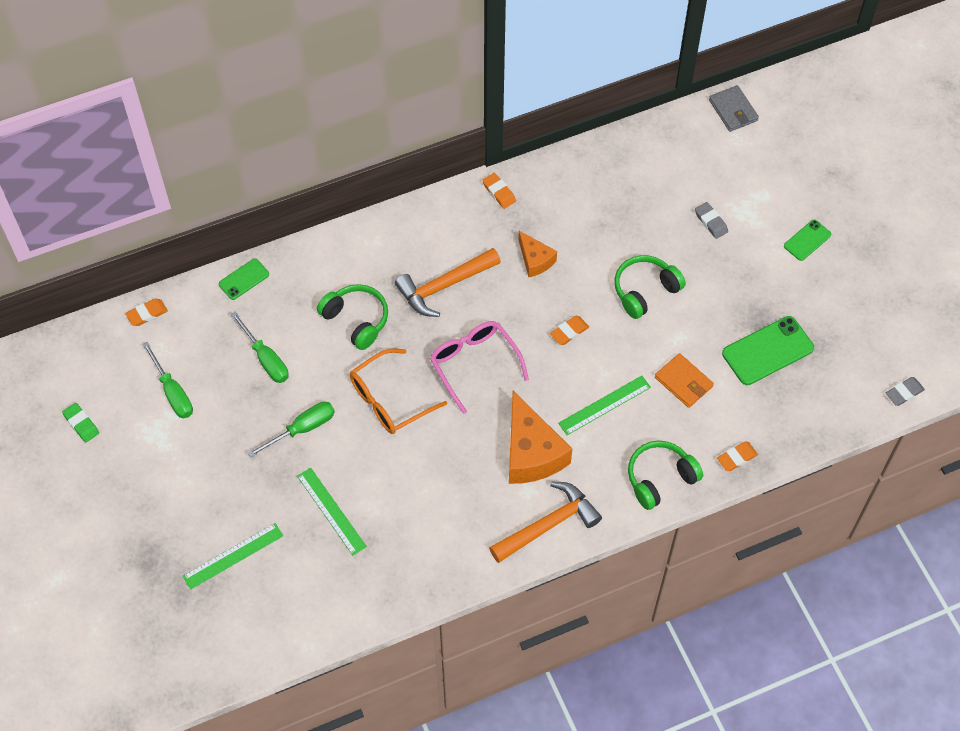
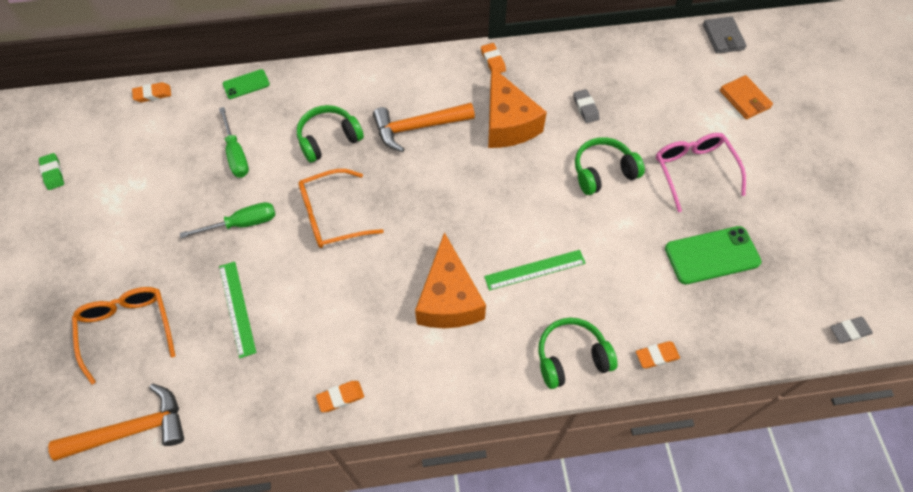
camera: 15 degrees right, 0 degrees up
green screwdriver [142,342,193,418] -> none
green ruler [183,523,283,590] -> orange glasses [72,287,175,384]
green headphones [317,284,388,350] -> green headphones turned 90 degrees counterclockwise [297,105,364,163]
pink glasses [430,321,529,414] -> pink glasses moved to [656,133,746,212]
orange hammer [489,481,602,563] -> orange hammer moved to [48,384,184,461]
orange cheese [519,231,557,277] -> orange cheese [488,67,547,148], size x1.81
orange eraser [550,316,589,345] -> orange eraser moved to [316,381,364,412]
orange wallet [655,353,714,408] -> orange wallet moved to [720,75,773,119]
grey eraser [695,202,728,239] -> grey eraser moved to [573,89,600,123]
green phone [784,220,831,261] -> none

